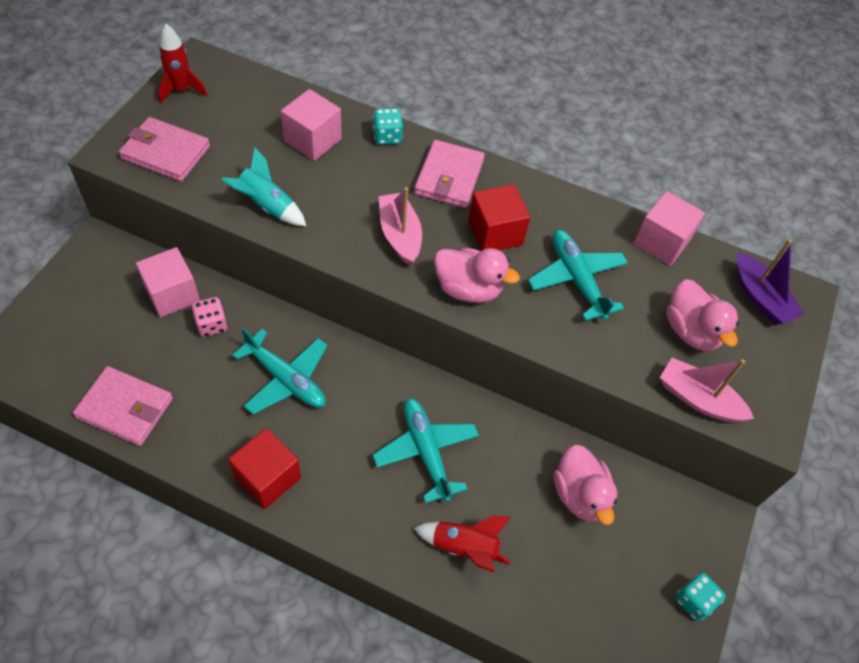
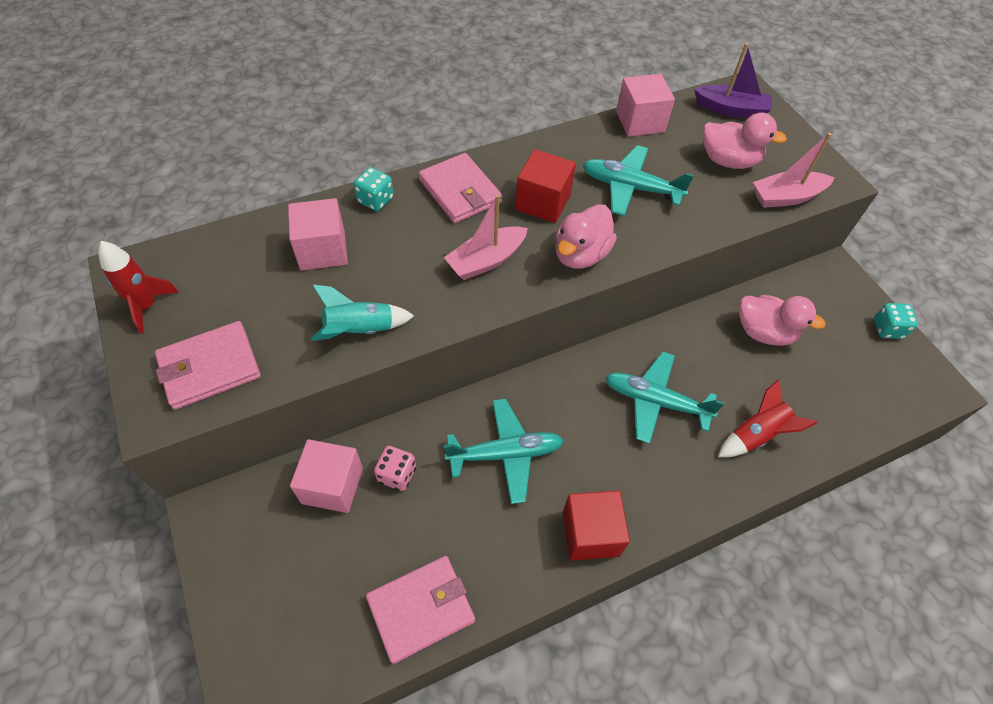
camera: 45 degrees left, 0 degrees up
pink boat [378,187,422,266] -> pink boat turned 60 degrees counterclockwise [444,194,528,280]
pink duck [434,248,520,303] -> pink duck turned 150 degrees clockwise [555,204,617,269]

